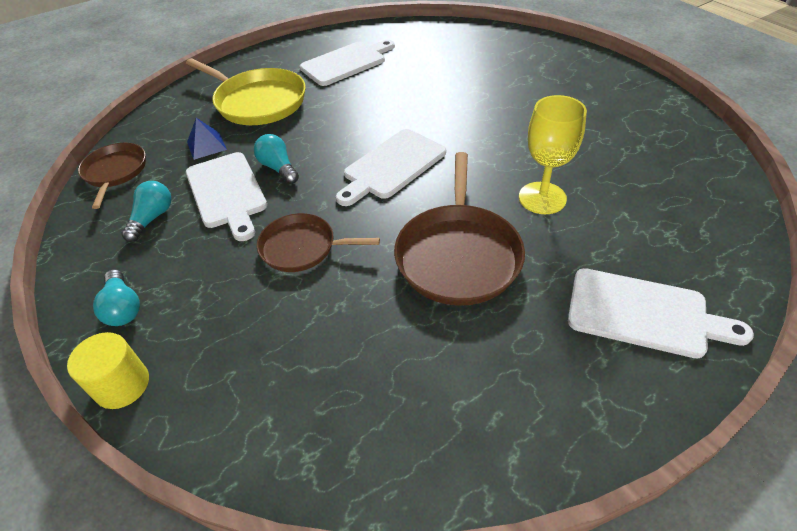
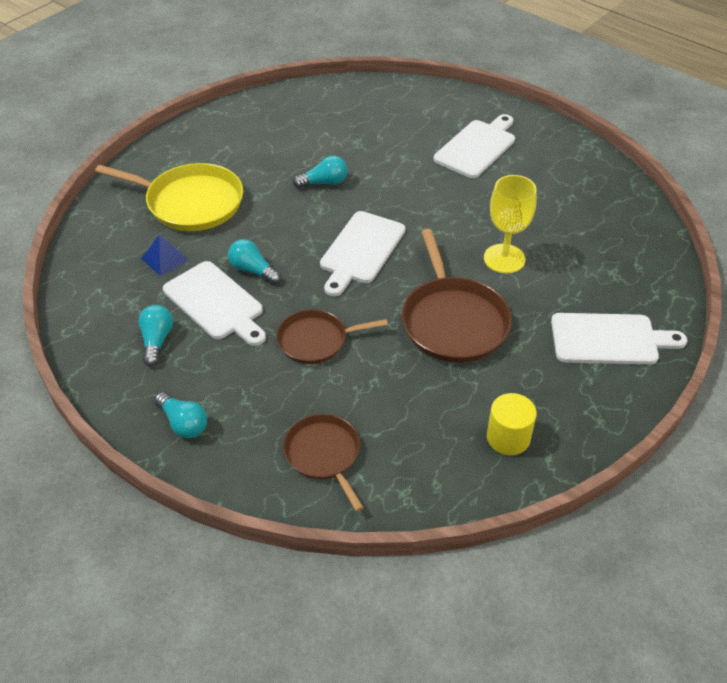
camera: 20 degrees left, 0 degrees up
yellow cylinder [67,332,149,409] -> yellow cylinder moved to [487,393,537,455]
brown pan [78,143,146,209] -> brown pan moved to [283,414,364,511]
white cutting board [300,40,395,86] -> white cutting board moved to [434,114,515,178]
none -> turquoise light bulb [293,156,348,188]

